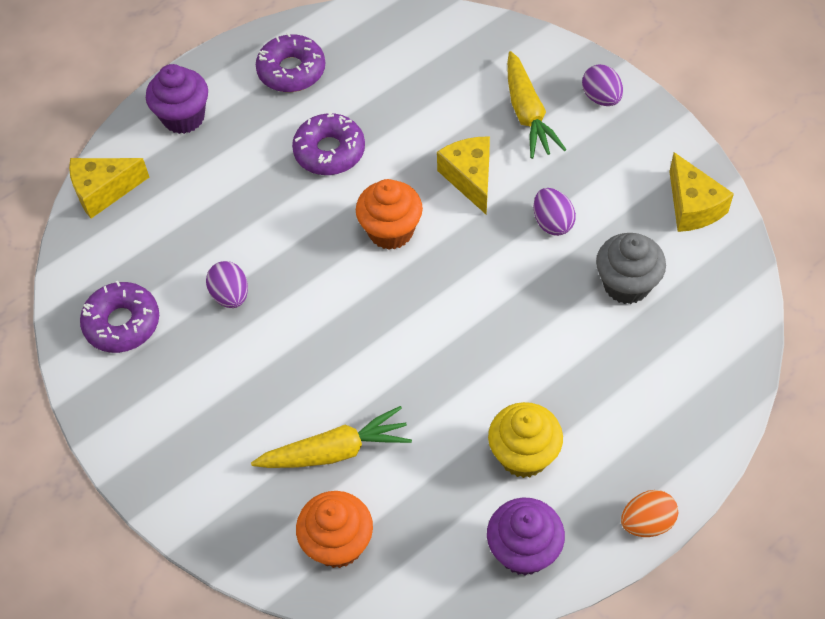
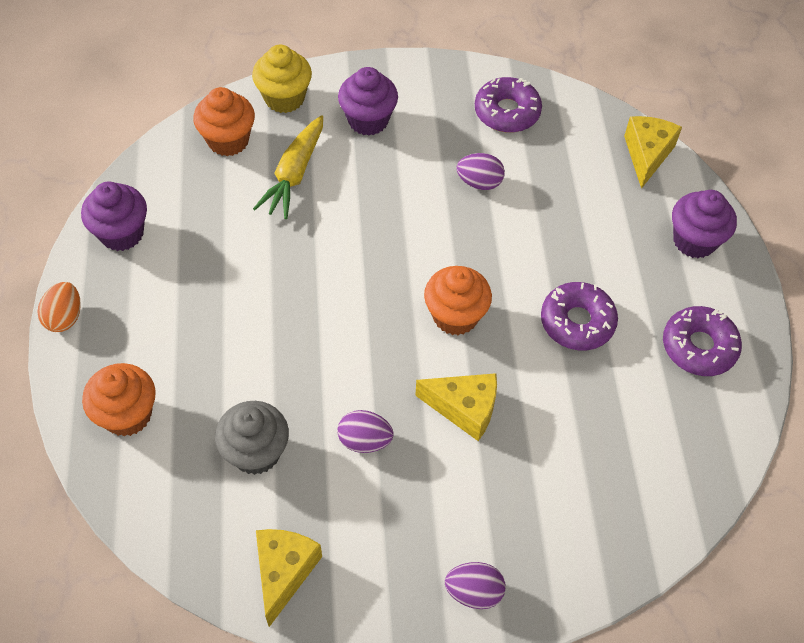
camera: 120 degrees right, 0 degrees up
yellow cupcake [488,402,563,478] -> yellow cupcake moved to [252,45,312,113]
yellow carrot [507,51,567,159] -> none
yellow cheese [669,152,734,232] -> yellow cheese turned 90 degrees clockwise [256,529,322,627]
none -> orange cupcake [82,363,156,436]
none -> purple cupcake [338,67,398,136]

